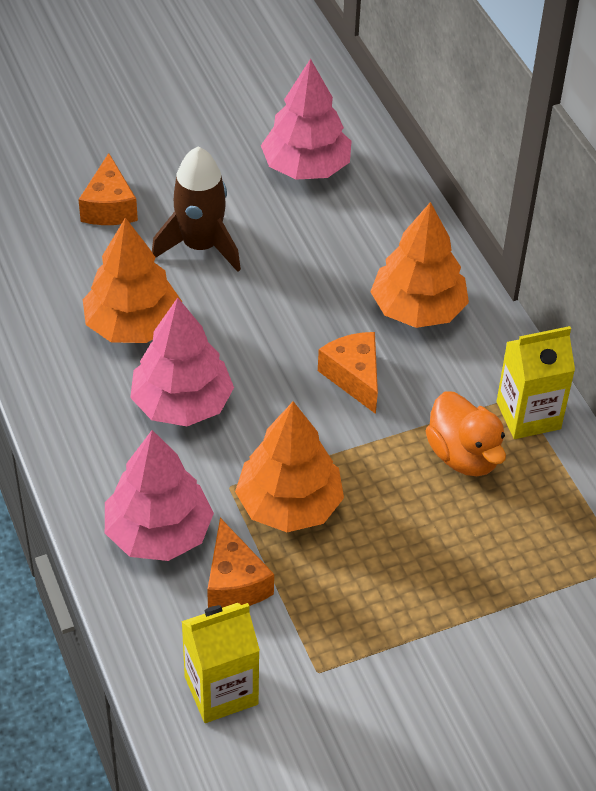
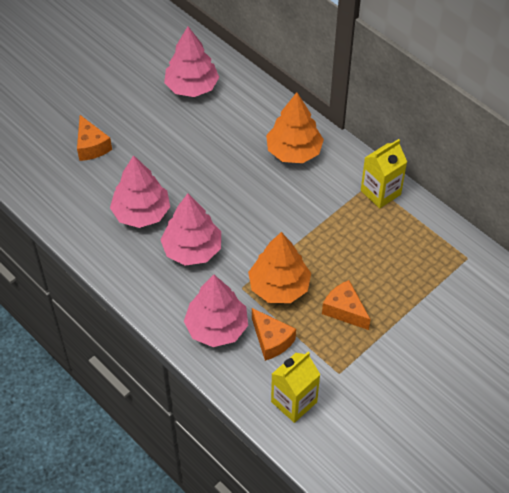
camera: 20 degrees left, 5 degrees up
orange tree [83,218,182,343] -> pink tree [110,155,170,228]
brown rocket [152,147,241,272] -> none
orange cheese [318,332,378,414] -> orange cheese moved to [322,280,371,330]
orange duck [426,391,506,476] -> none

